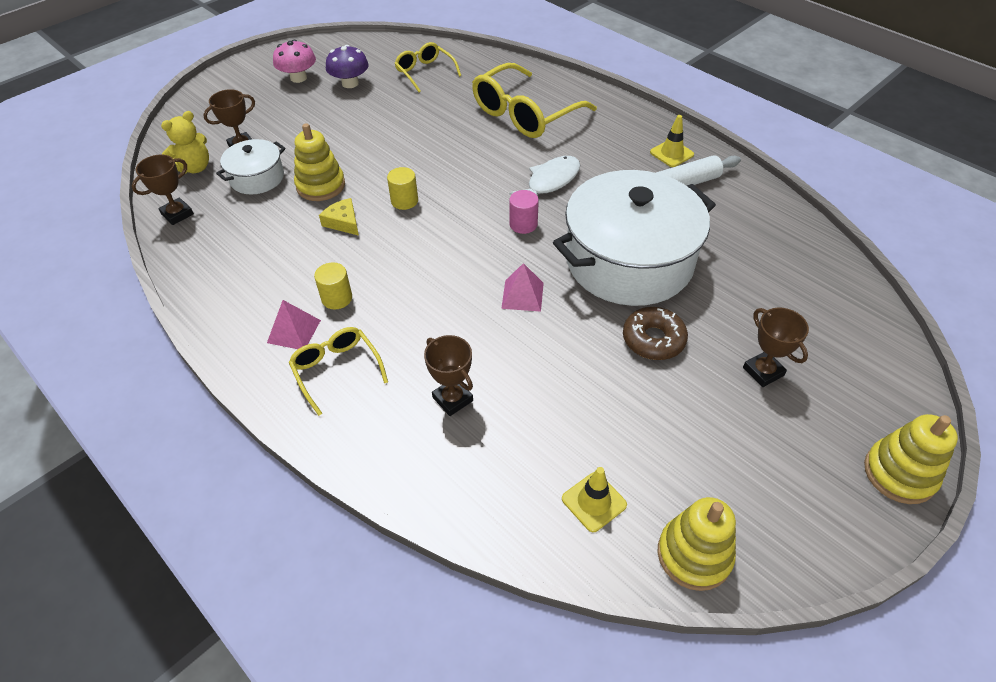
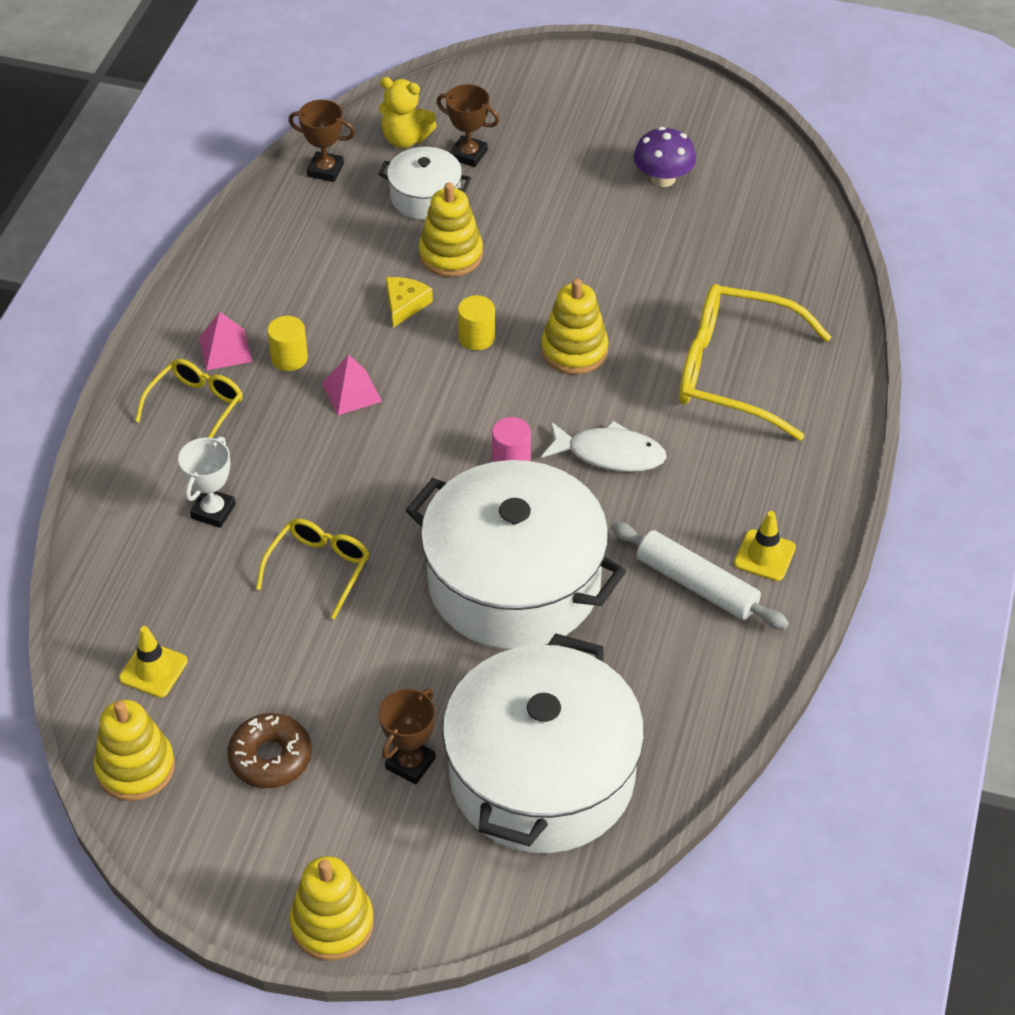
camera: 60 degrees right, 0 degrees up
pink mushroom [273,40,316,83] -> none
yellow glasses [394,42,461,92] -> yellow glasses moved to [256,519,370,619]
brown trophy [424,335,473,416] -> white trophy [178,437,236,528]
pink pyramid [501,263,544,312] -> pink pyramid moved to [322,355,382,415]
brown donut [623,307,688,360] -> brown donut moved to [227,713,312,788]
none -> white pot [442,633,644,853]
none -> yellow stacking toy [541,278,608,374]

